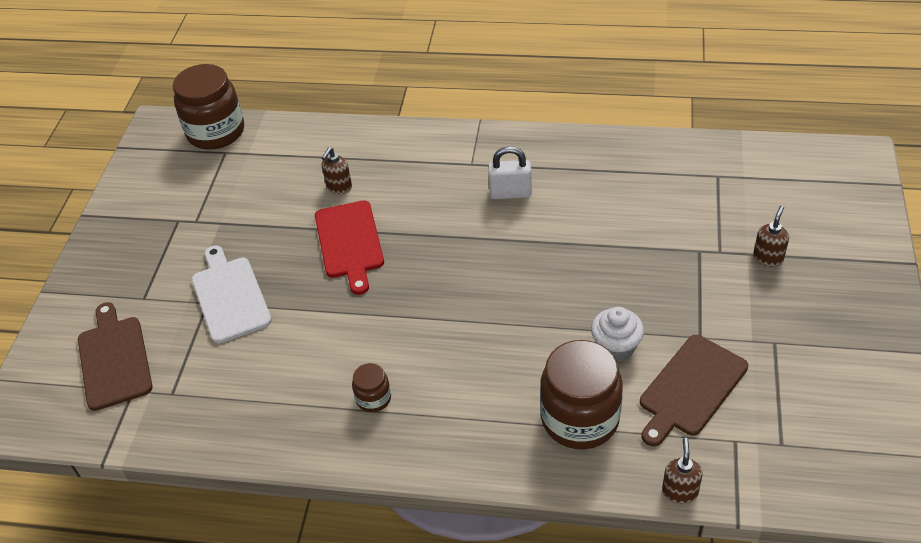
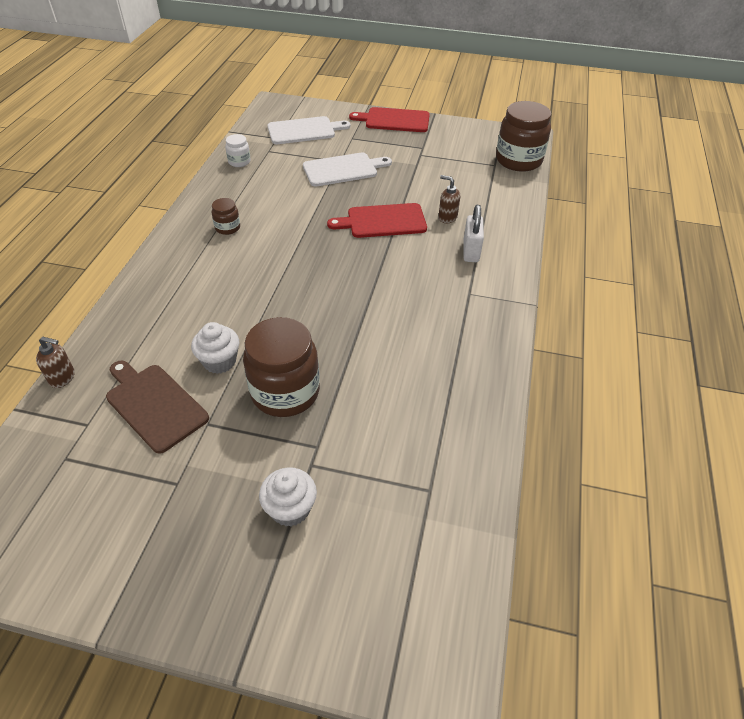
camera: 90 degrees right, 0 degrees up
brown cutting board [78,302,153,411] -> white cutting board [267,116,351,144]
white padlock [488,146,532,199] -> white padlock moved to [463,205,484,262]
brown jar [540,340,623,449] -> brown jar moved to [243,317,320,417]
brown soap dispenser [753,206,789,267] -> white cupcake [259,467,317,526]
none -> white jar [225,134,251,167]
none -> red cutting board [349,107,430,132]

